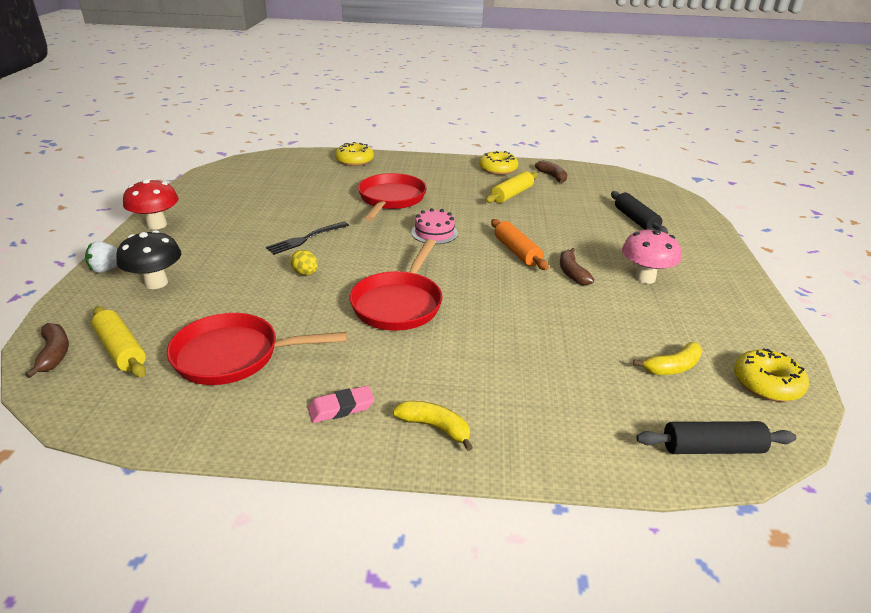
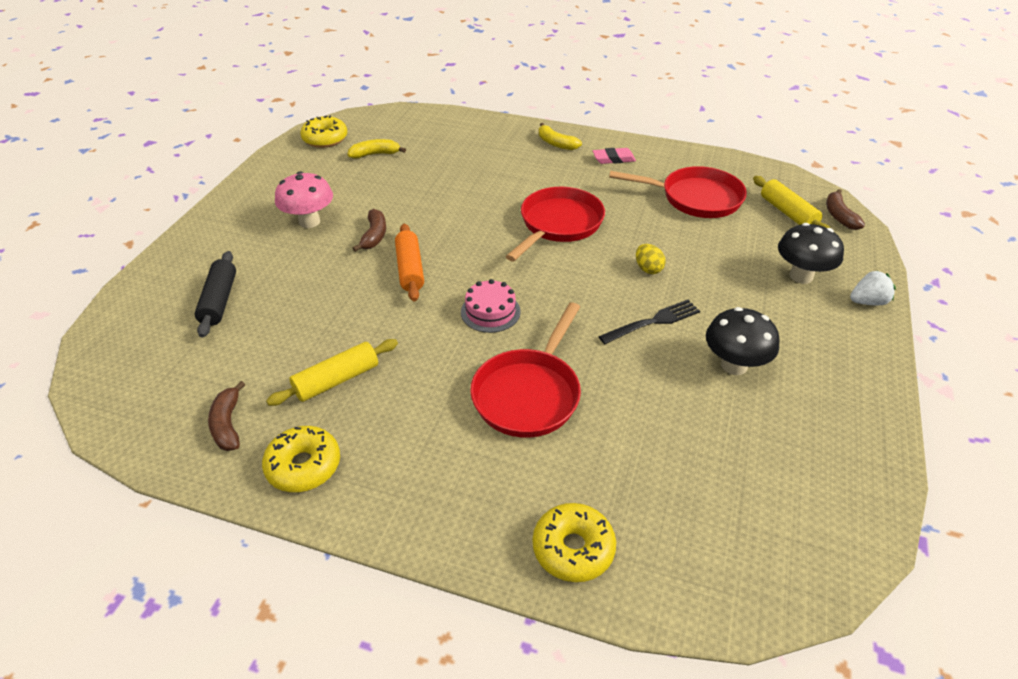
camera: 165 degrees left, 10 degrees up
red mushroom [123,179,179,230] -> none
black rolling pin [636,421,796,454] -> none
none -> black mushroom [706,307,780,375]

